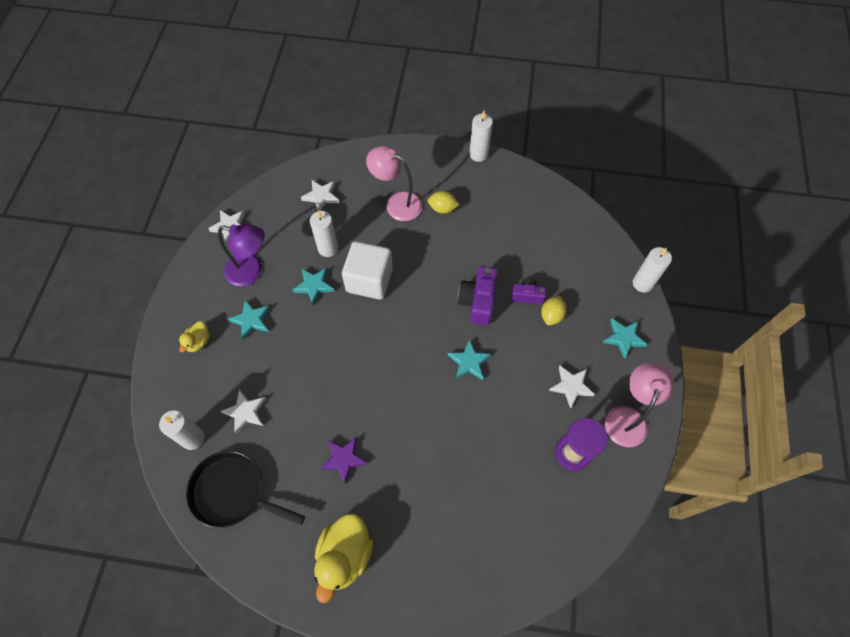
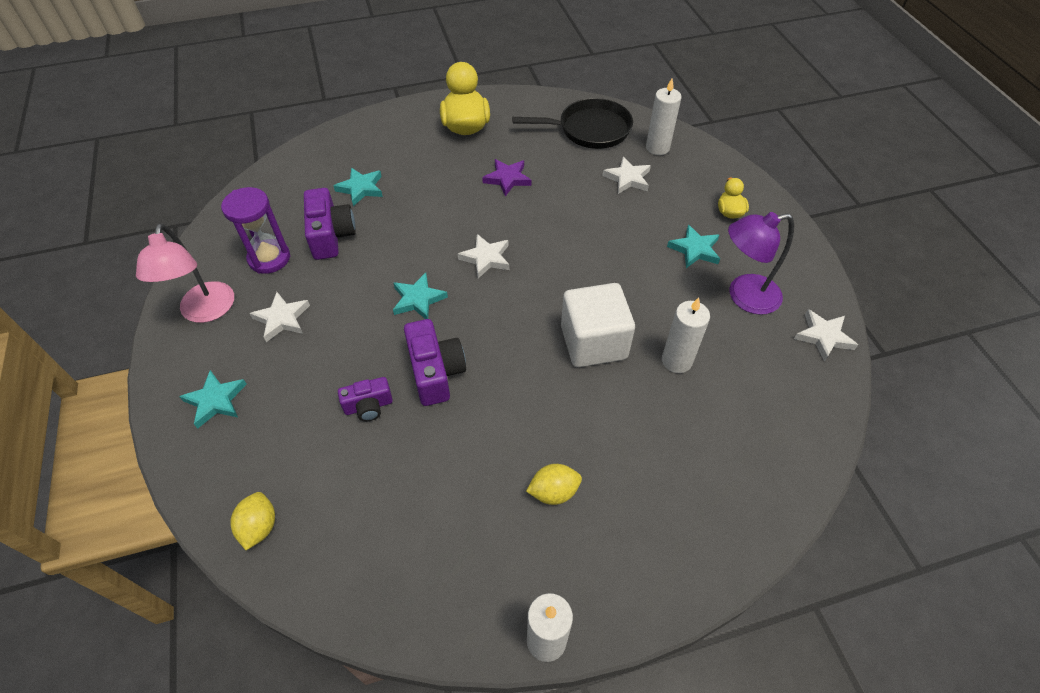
camera: 155 degrees right, 10 degrees down
turquoise star [293,268,335,305] -> turquoise star moved to [333,168,383,206]
white star [301,180,339,211] -> white star moved to [458,234,510,279]
pink lamp [366,146,422,221] -> none
yellow lemon [541,296,567,325] -> yellow lemon moved to [231,492,275,550]
white candle [633,247,672,292] -> none
none -> purple camera [304,188,356,260]

